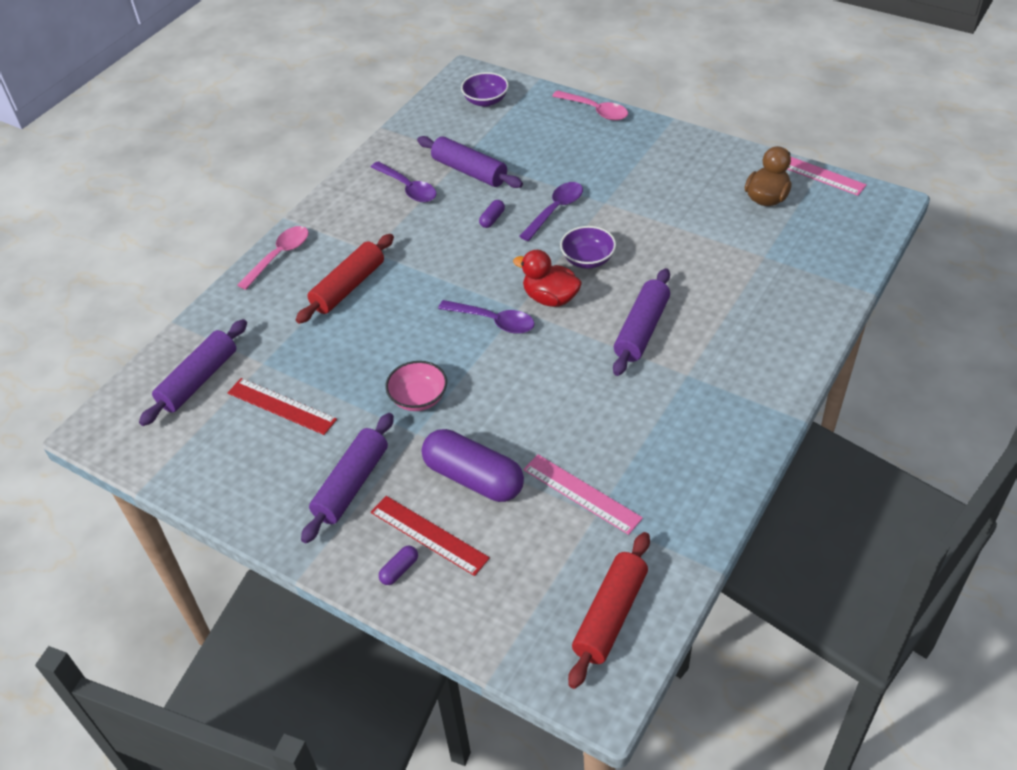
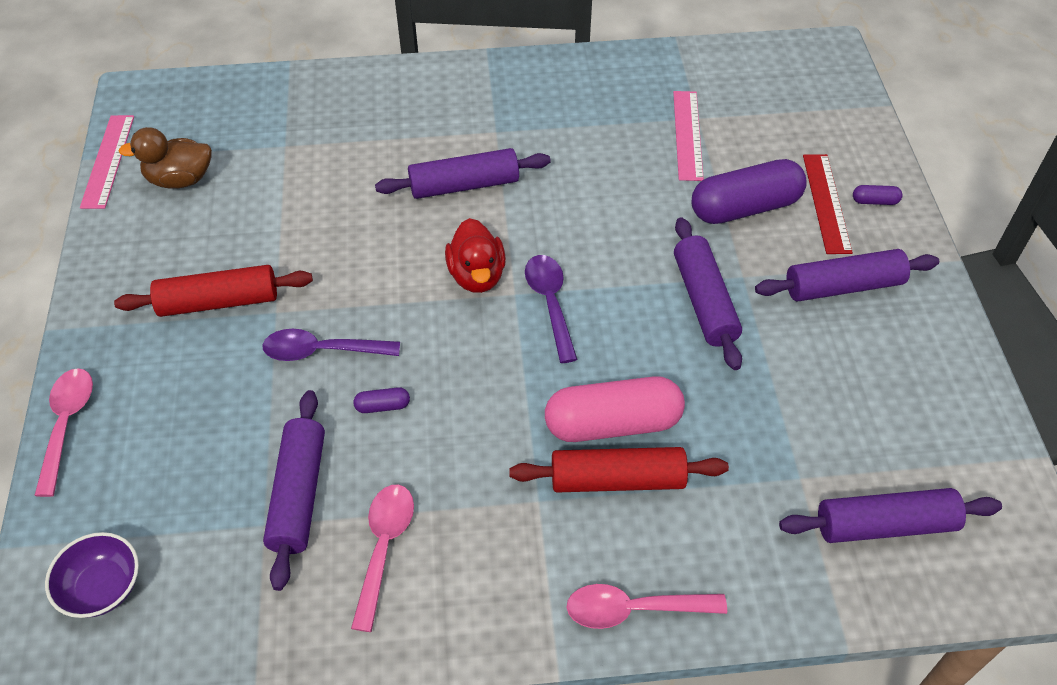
camera: 130 degrees left, 5 degrees up
red ruler [228,378,337,435] -> none
purple spoon [371,161,437,202] -> pink spoon [351,484,414,632]
pink bowl [385,361,447,411] -> purple rolling pin [674,217,742,370]
purple capsule [422,429,524,502] -> purple capsule turned 75 degrees clockwise [692,159,807,224]
purple bowl [560,226,616,269] -> none
red rolling pin [568,532,650,689] -> red rolling pin moved to [114,265,313,317]
none -> pink capsule [545,376,685,442]

